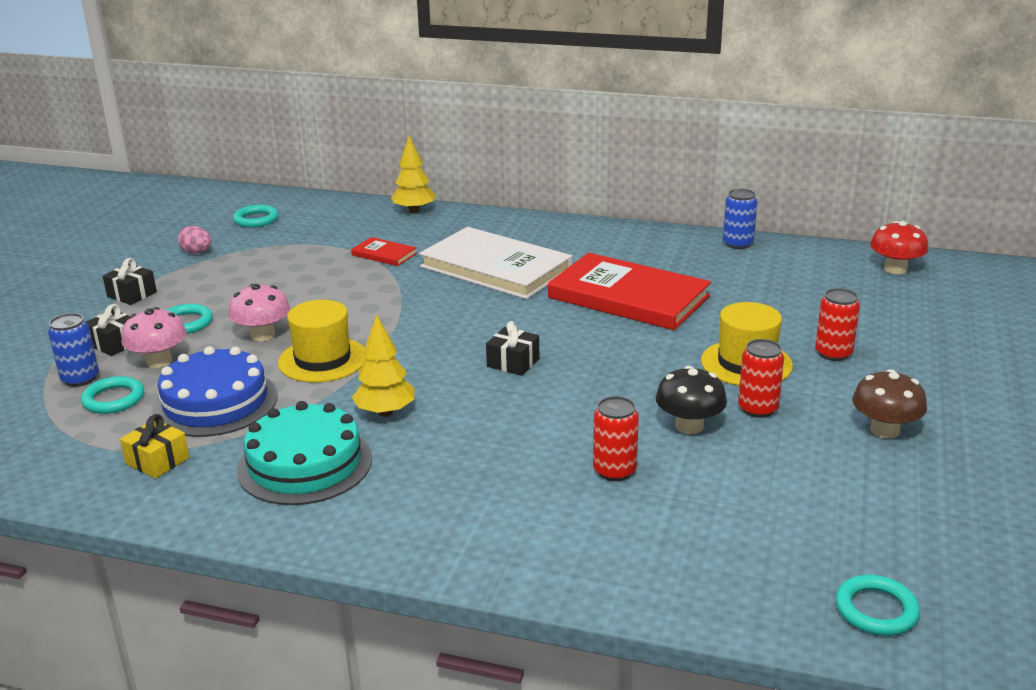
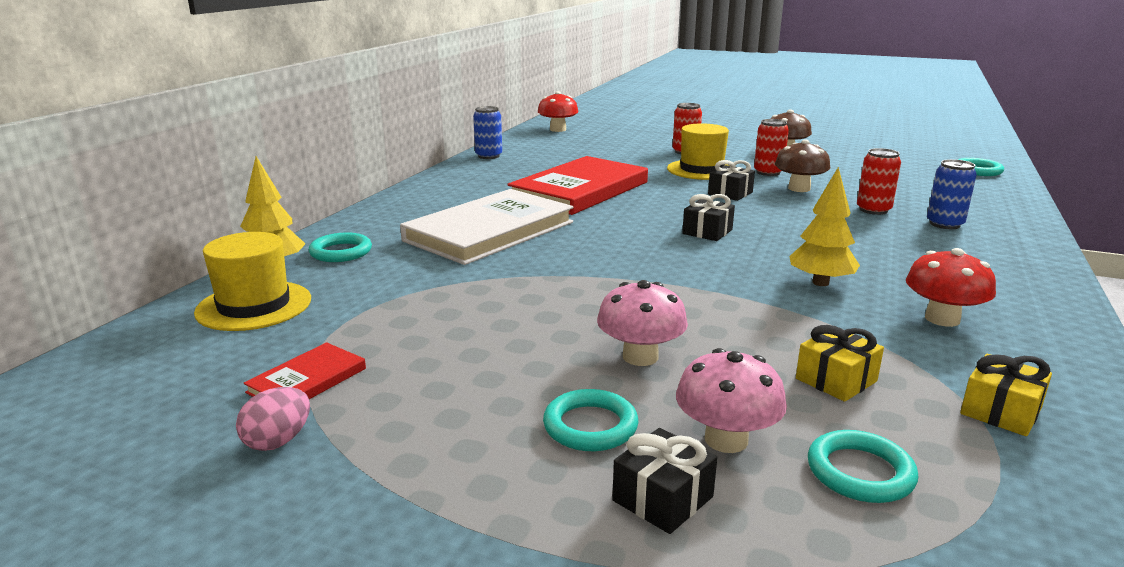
camera: 85 degrees left, 5 degrees down
blue can [48,313,99,387] -> blue can moved to [927,159,977,229]
black gift [103,258,157,305] -> black gift moved to [708,160,755,201]
blue cake [152,346,278,437] -> yellow gift [796,325,884,402]
turquoise ring [233,205,279,227] -> turquoise ring moved to [309,232,372,262]
turquoise cake [237,401,372,505] -> red mushroom [906,248,996,327]
yellow hat [278,300,366,382] -> yellow hat moved to [194,232,311,331]
red book [351,237,417,266] -> red book moved to [243,342,366,399]
black mushroom [655,366,727,434] -> brown mushroom [775,139,830,192]

